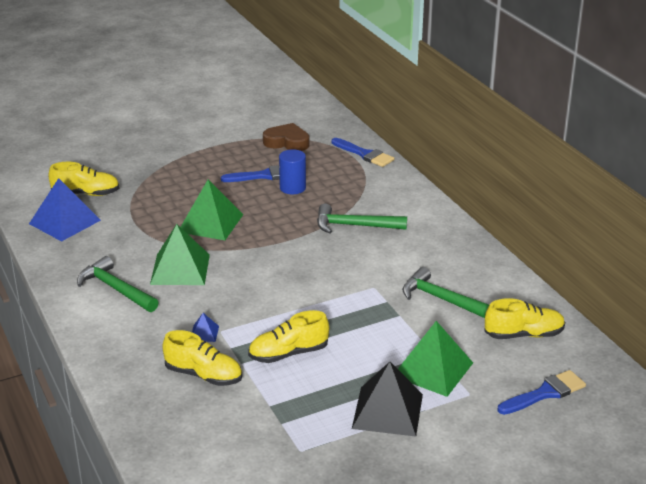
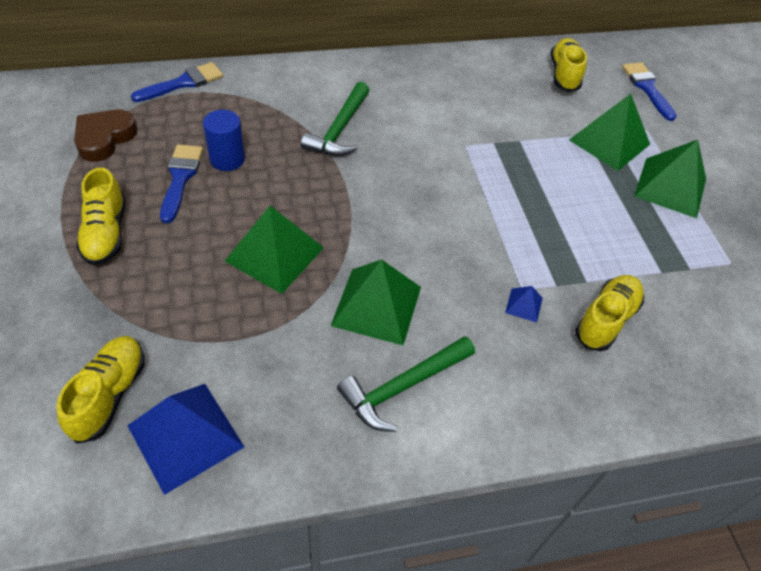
camera: 80 degrees left, 20 degrees up
yellow shoe [248,310,329,363] -> yellow shoe moved to [76,167,126,265]
black pyramid [352,362,423,437] -> green pyramid [634,140,706,218]
green hammer [402,267,489,318] -> none

